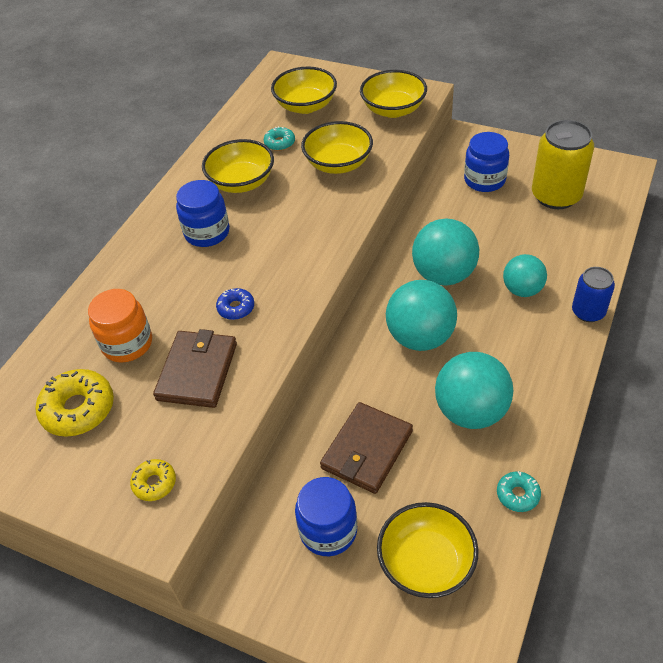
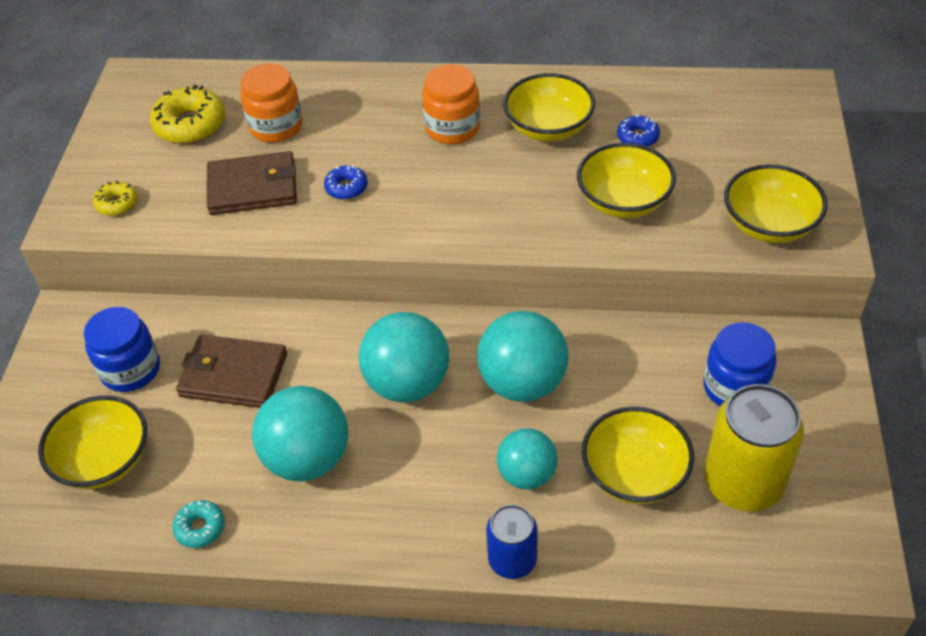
camera: 70 degrees right, 0 degrees up
blue jar [176,180,230,247] -> orange jar [422,64,480,144]
turquoise donut [264,126,295,151] -> blue donut [617,114,660,147]
yellow bowl [271,67,337,114] -> yellow bowl moved to [582,406,694,504]

